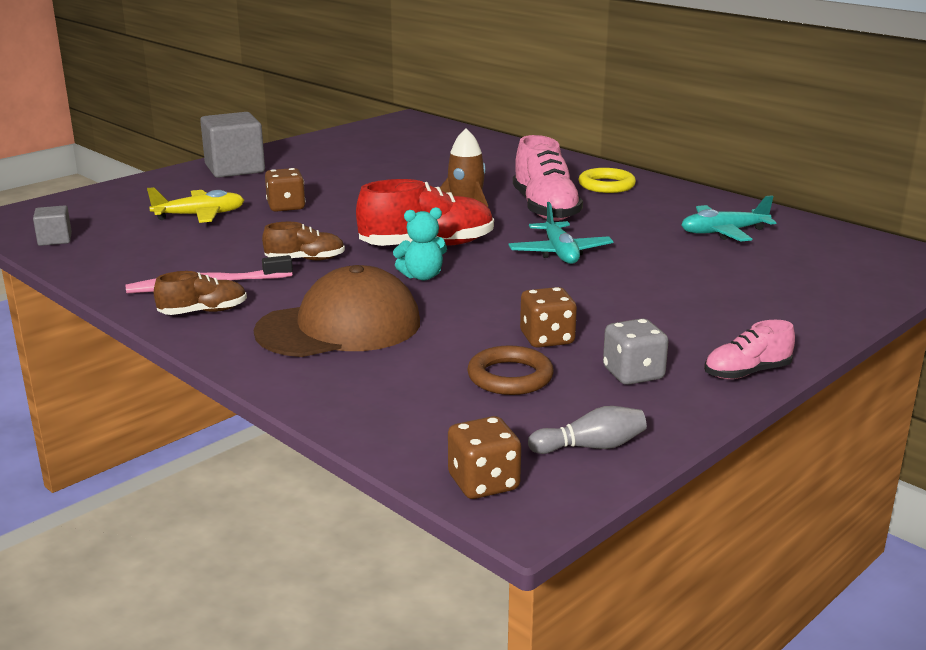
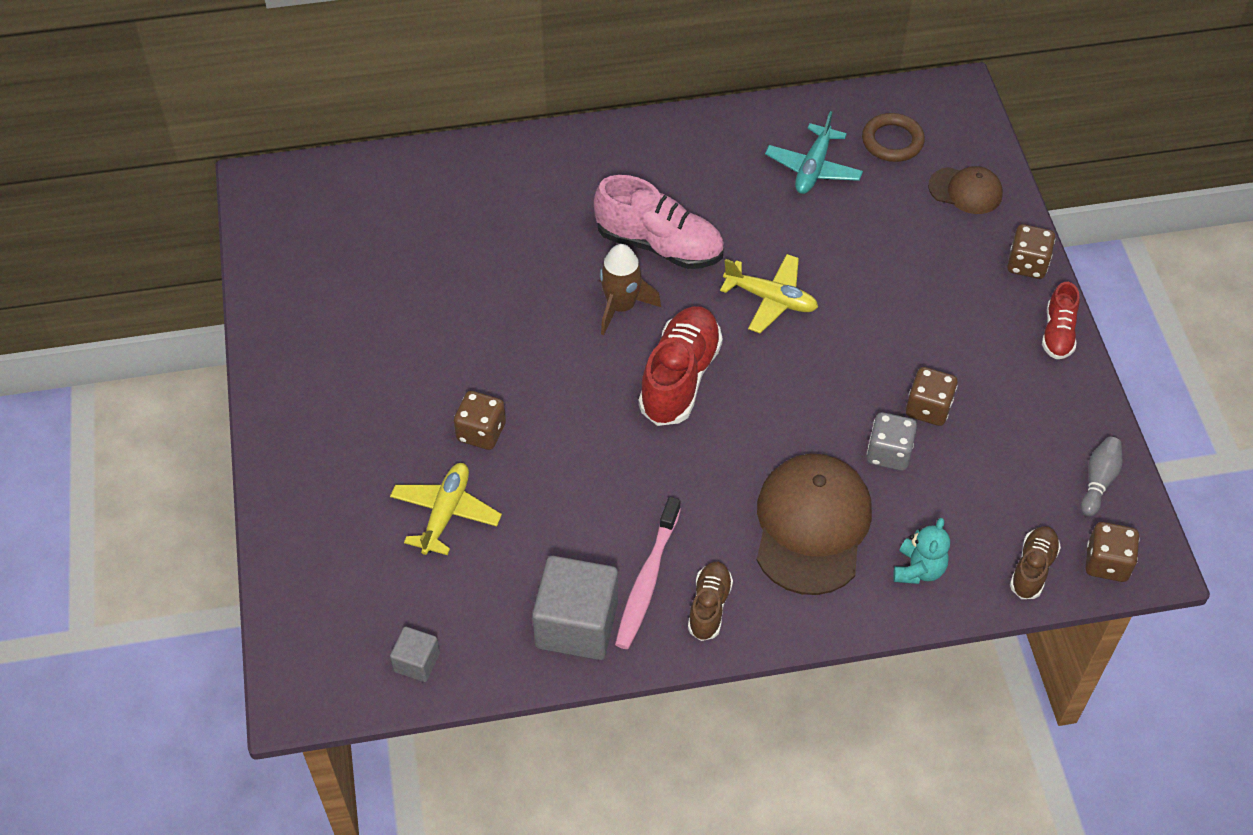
camera: 55 degrees left, 30 degrees up
grey cube [200,112,265,178] -> grey cube moved to [532,556,618,660]
brown shoe [262,222,345,261] -> brown shoe moved to [1010,526,1061,599]
turquoise teddy bear [393,207,447,280] -> turquoise teddy bear moved to [893,518,950,584]
brown ring [467,345,554,395] -> brown ring moved to [862,113,925,162]
turquoise plane [509,202,614,264] -> yellow plane [720,254,818,333]
yellow ring [579,168,636,193] -> none
grey dice [603,318,669,385] -> grey dice moved to [867,412,917,471]
pink shoe [704,320,795,379] -> red shoe [1042,282,1080,359]
none -> brown cap [928,166,1003,214]
none -> brown dice [1007,224,1055,279]

